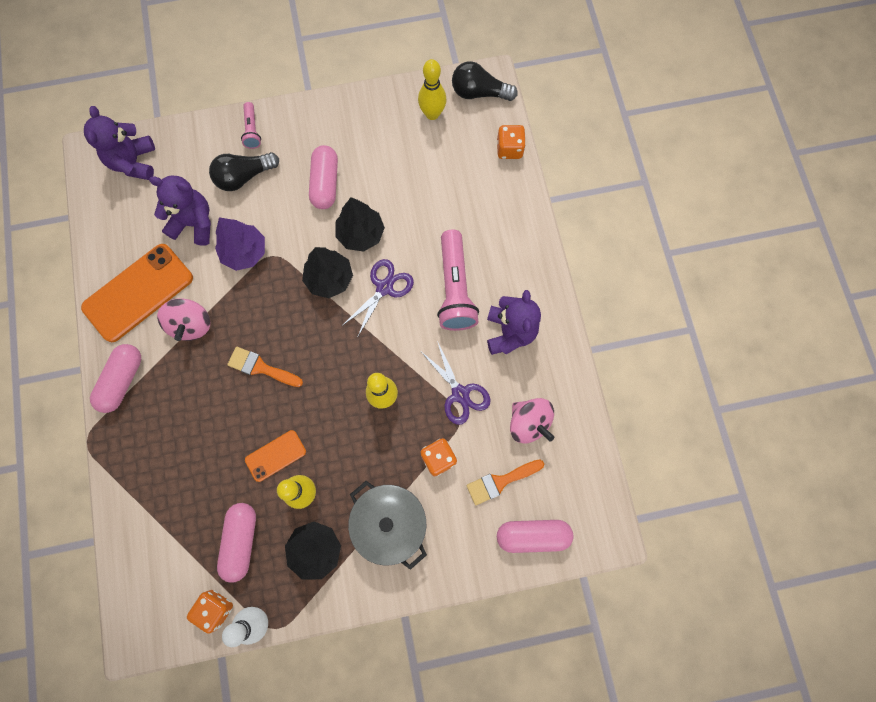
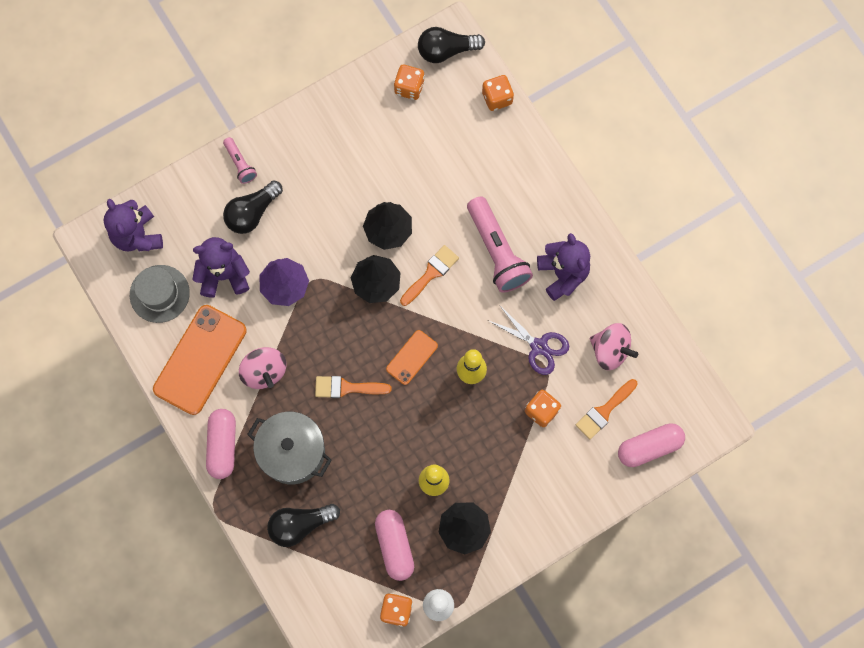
camera: 20 degrees left, 0 degrees up
orange phone [245,430,306,482] -> orange phone moved to [386,330,438,385]
pink capsule [309,145,338,209] -> none
purple scissors [342,259,414,338] -> orange brush [400,245,459,306]
grey pot [348,481,427,570] -> grey pot moved to [247,412,332,485]
yellow bowling pin [418,59,446,120] -> orange dice [394,65,425,100]
none -> grey hat [130,265,190,323]
none -> black light bulb [267,504,340,547]

